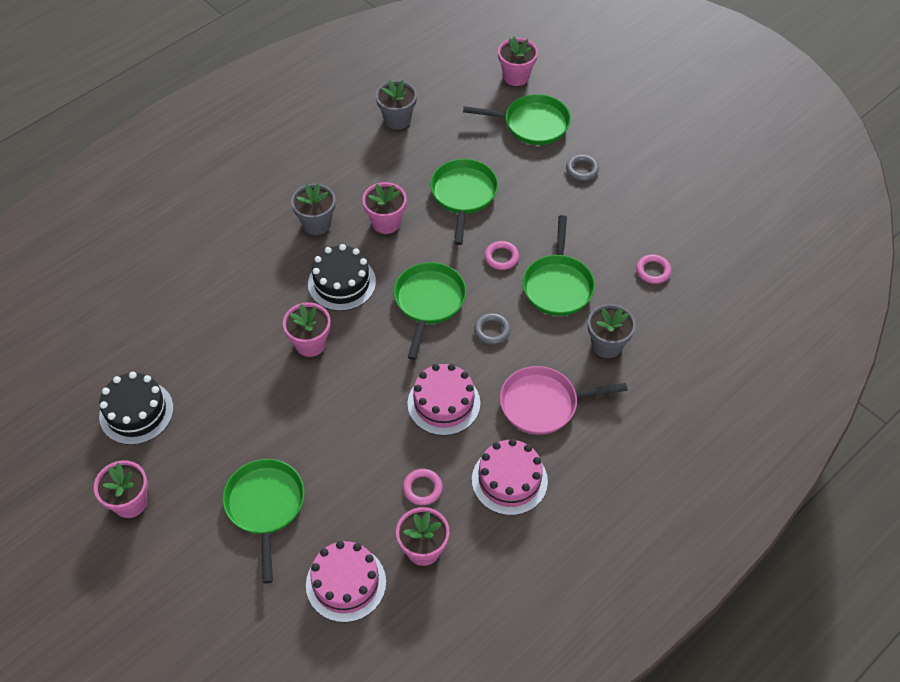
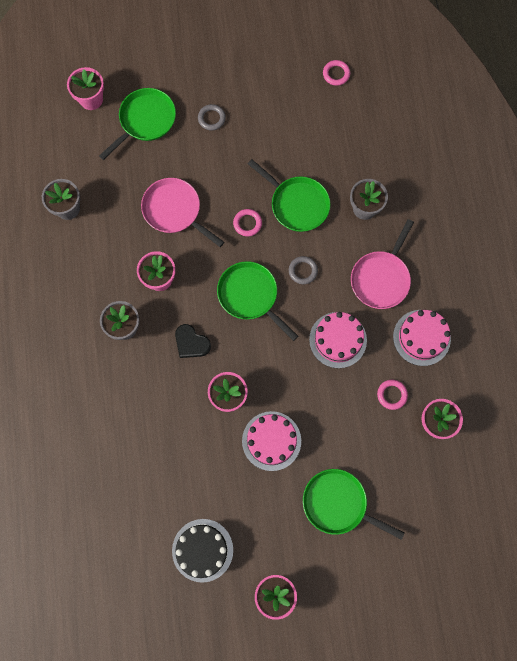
camera: 55 degrees left, 20 degrees up
pink cake [306,541,386,622] -> pink cake moved to [242,411,301,471]
black cake [308,244,376,311] -> black heart [175,324,211,358]
green pan [430,159,498,245] -> pink pan [141,178,224,247]
pink ring [636,254,671,284] -> pink ring moved to [323,60,350,86]

